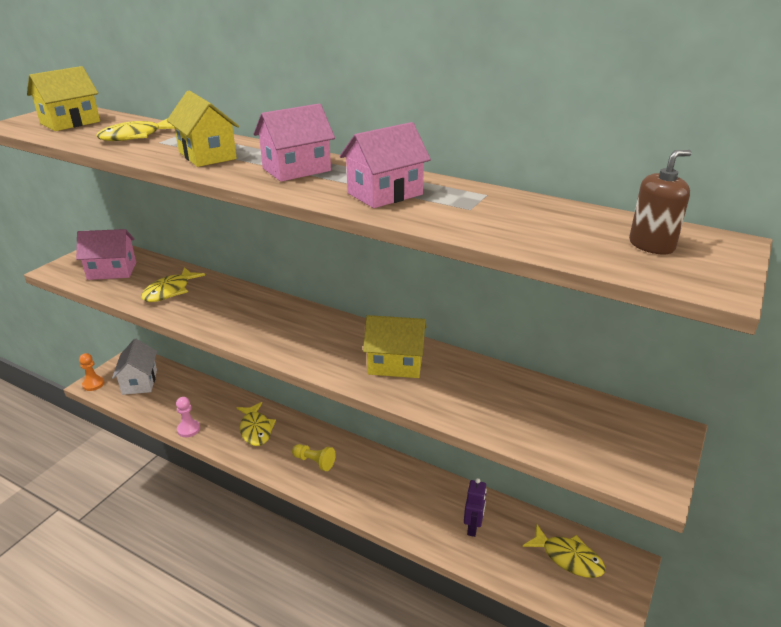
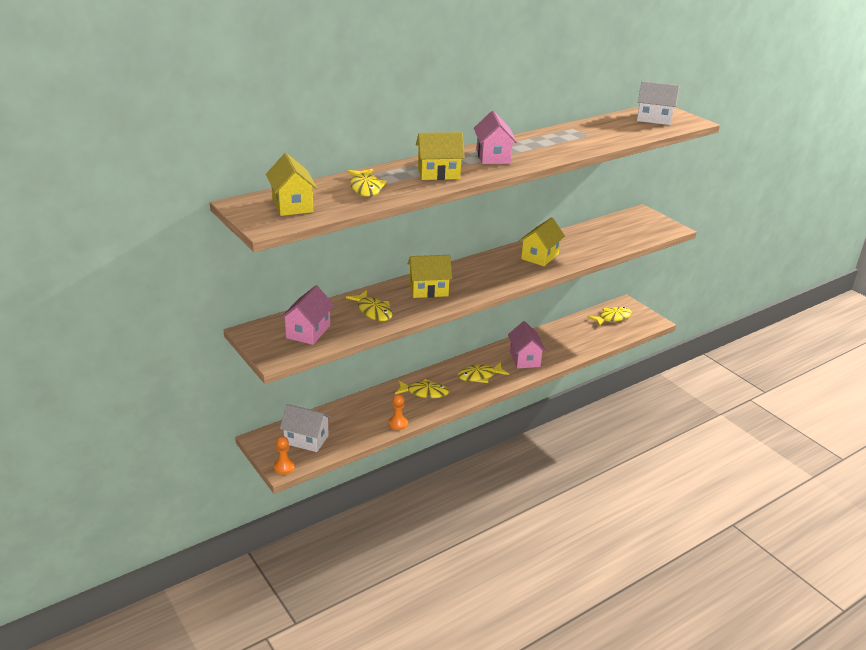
camera: 65 degrees left, 0 degrees up
pink pawn [176,397,200,437] -> orange pawn [388,394,408,430]
yellow pawn [292,444,336,471] -> yellow fish [457,362,509,383]
pink house [340,122,431,208] -> pink house moved to [508,321,546,369]
purple robot [464,478,487,537] -> none
brown soap dispenser [629,150,692,255] -> white house [637,81,679,125]
none -> yellow house [408,255,452,298]

